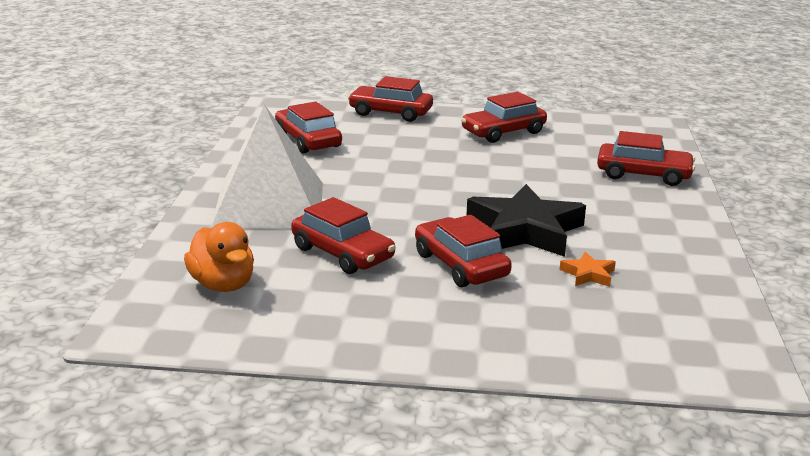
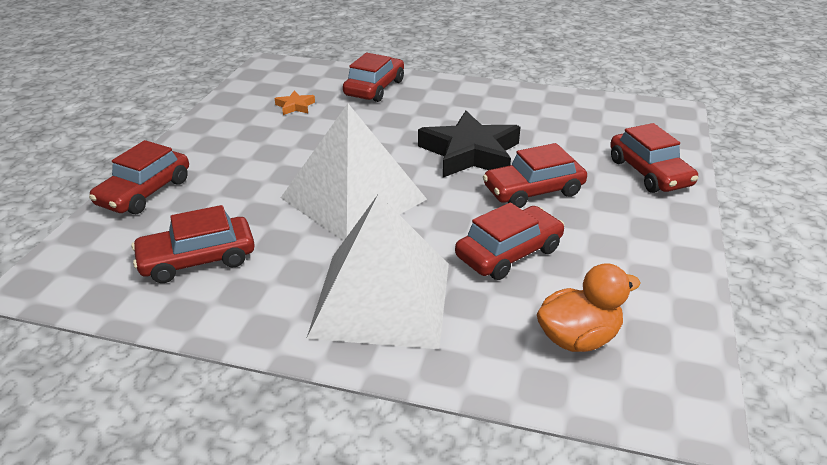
camera: 80 degrees left, 10 degrees up
red car [461,92,547,143] -> red car moved to [610,123,698,193]
orange star [560,252,616,287] -> orange star moved to [275,91,315,115]
none -> white pyramid [281,104,427,241]

